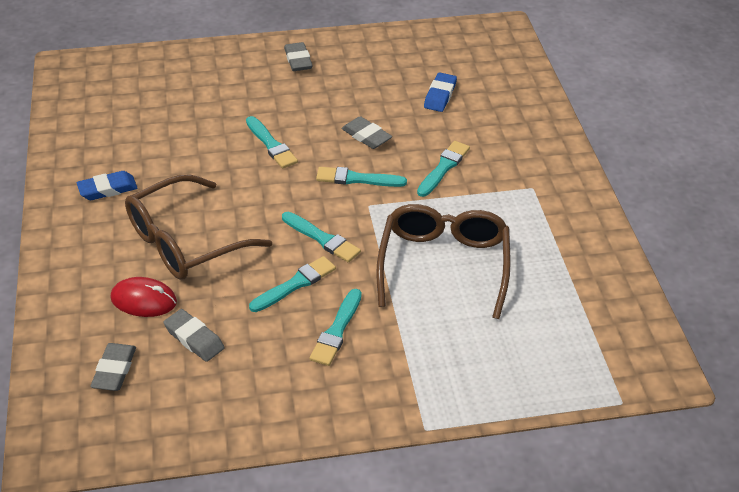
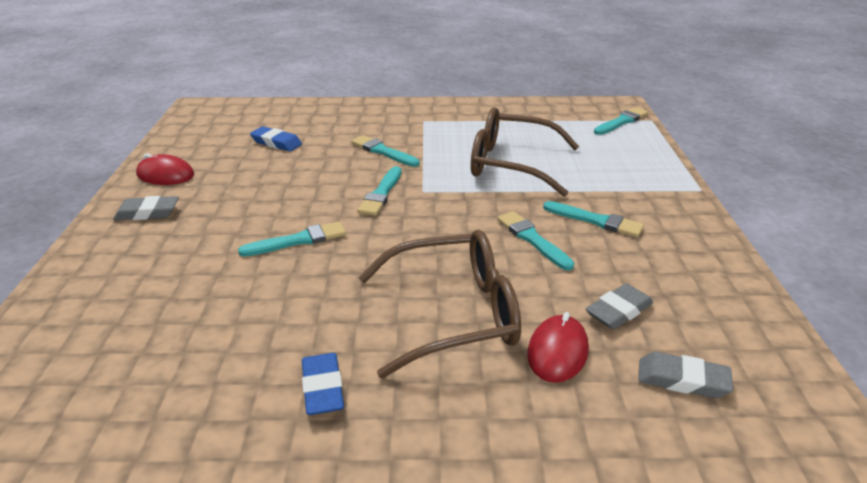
camera: 80 degrees left, 10 degrees down
brown glasses [125,175,272,280] -> brown glasses turned 75 degrees counterclockwise [358,230,521,378]
turquoise brush [282,212,361,262] -> turquoise brush moved to [594,107,648,135]
grey eraser [342,116,392,149] -> none
none -> red mouse [136,153,194,185]

